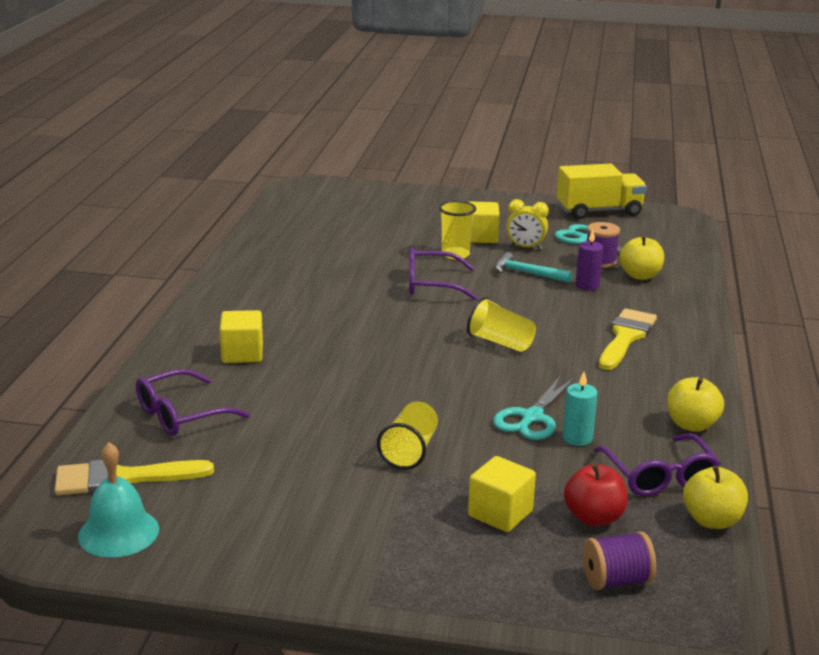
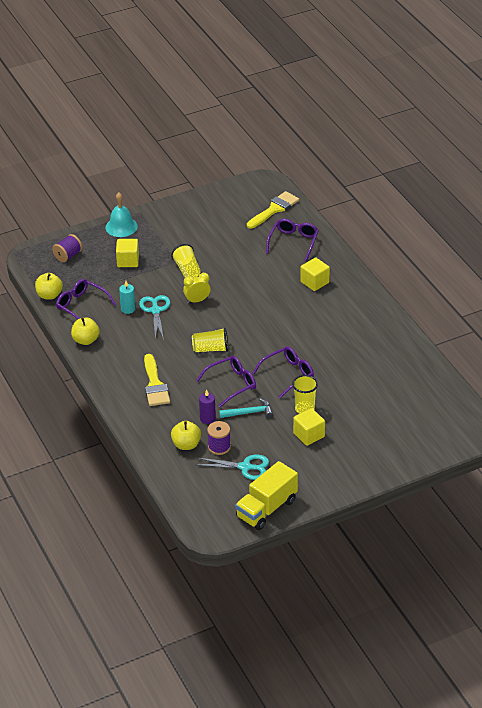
camera: 145 degrees right, 15 degrees up
turquoise bell [78,442,159,558] -> turquoise bell moved to [105,193,138,237]
yellow clock [506,199,549,250] -> yellow clock moved to [183,273,211,304]
red apple [564,463,628,526] -> none
none -> purple glasses [196,356,256,407]

